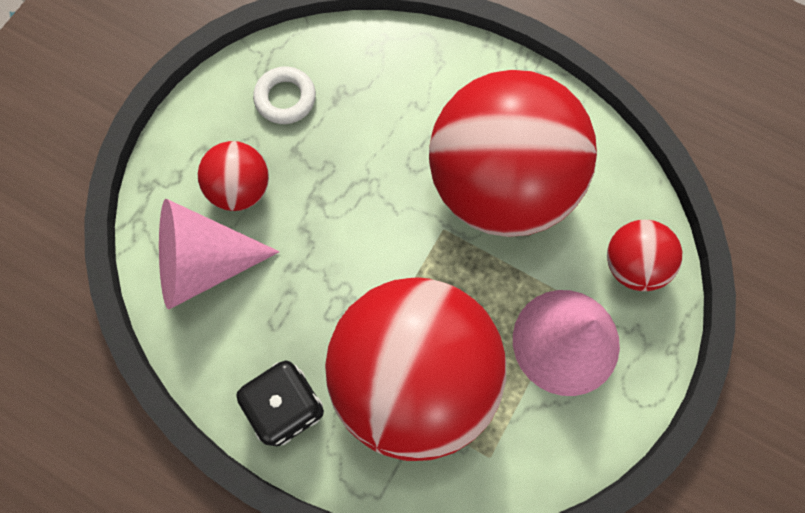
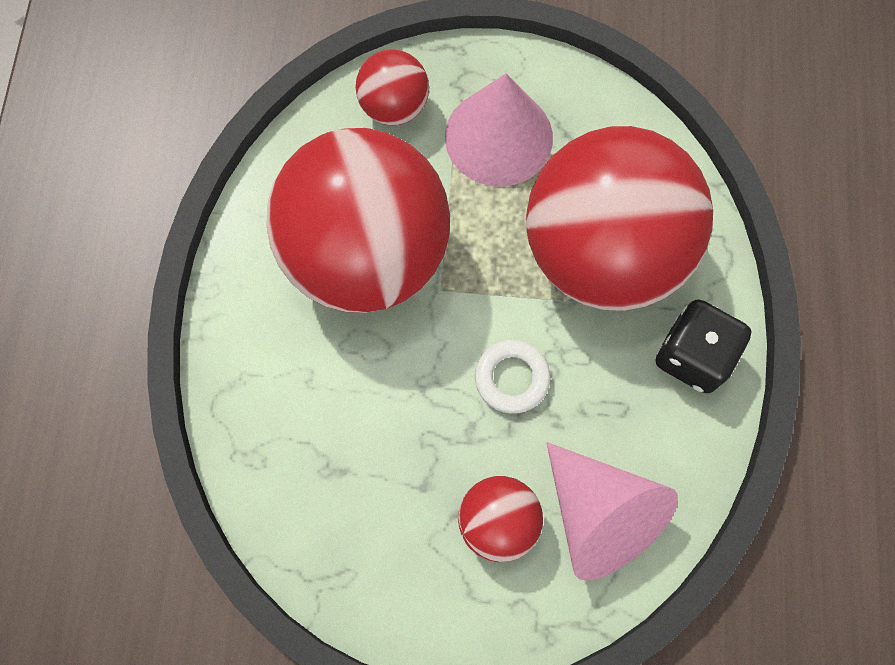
camera: 115 degrees left, 0 degrees up
white ring [253,67,316,124] -> white ring moved to [475,340,551,414]

